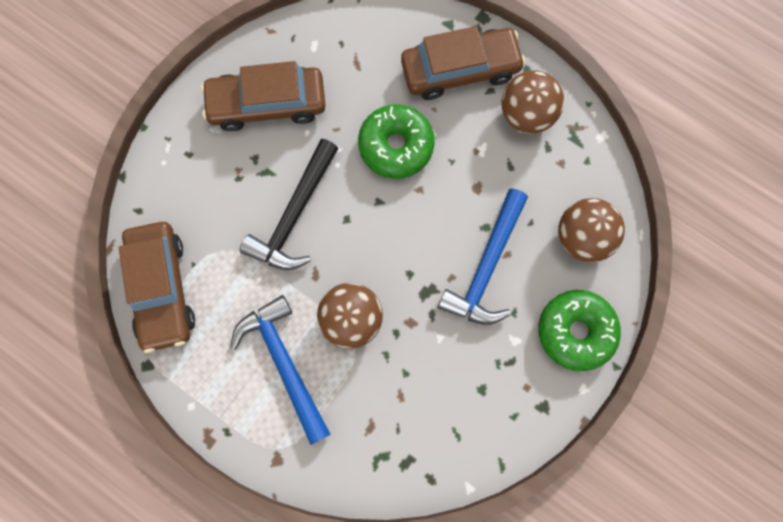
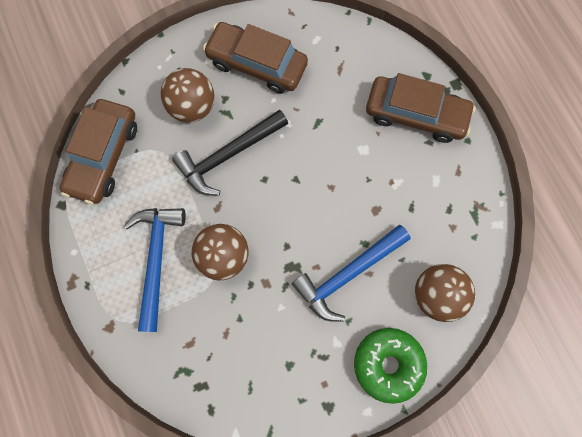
camera: 30 degrees right, 0 degrees up
green donut [358,104,435,179] -> none
brown ball [502,71,564,133] -> brown ball moved to [161,68,215,122]

